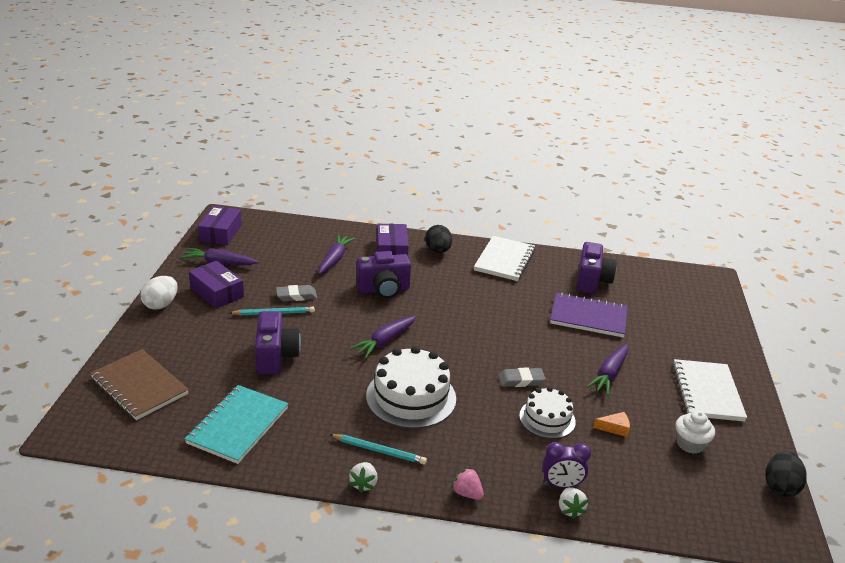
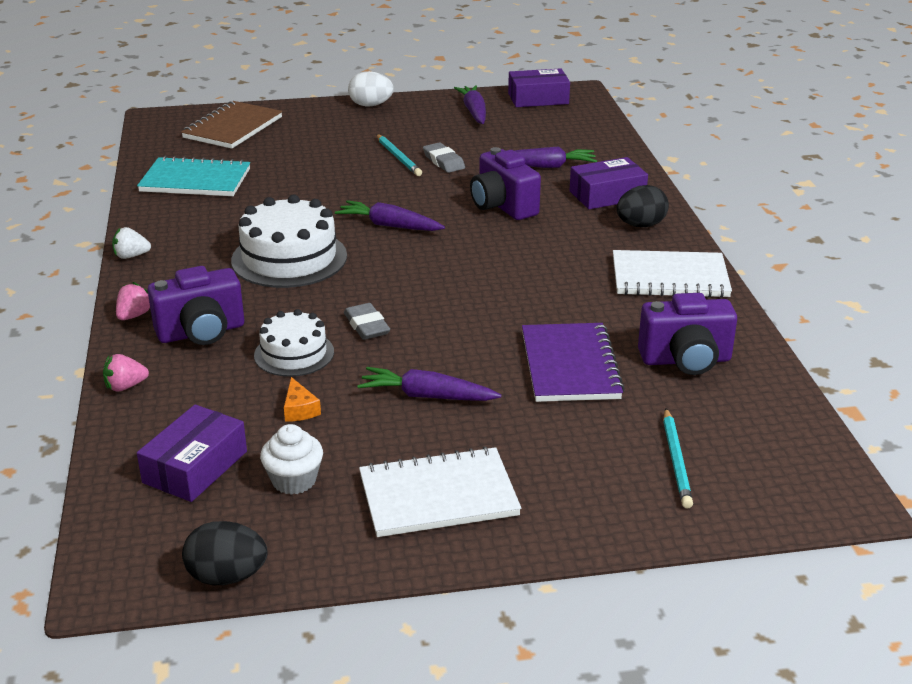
camera: 75 degrees right, 0 degrees up
purple box [189,261,244,309] -> purple box moved to [137,404,247,502]
purple camera [255,311,301,375] -> purple camera moved to [148,266,244,345]
turquoise pencil [329,434,427,465] -> turquoise pencil moved to [663,408,693,508]
purple clock [542,442,591,488] -> none
white strawberry [559,487,588,519] -> pink strawberry [103,354,149,391]

